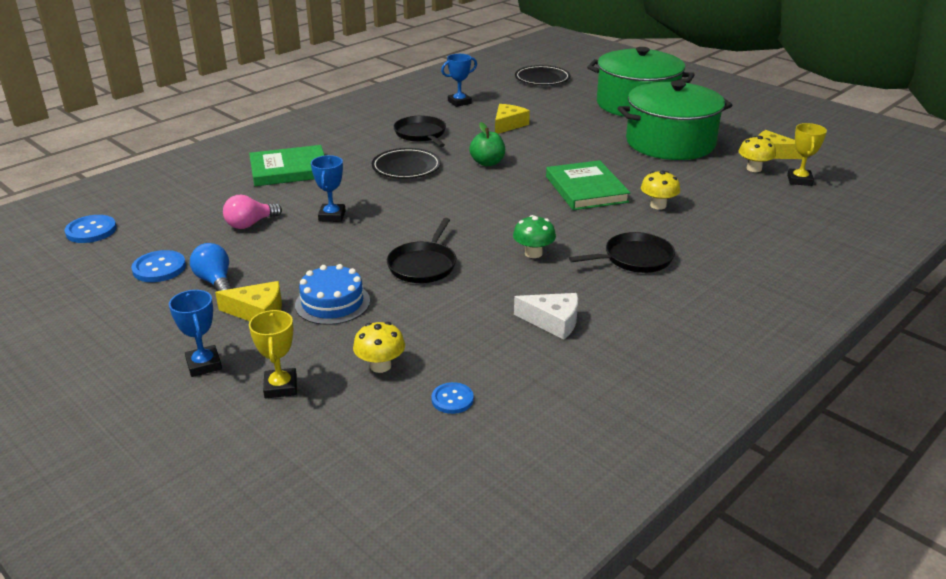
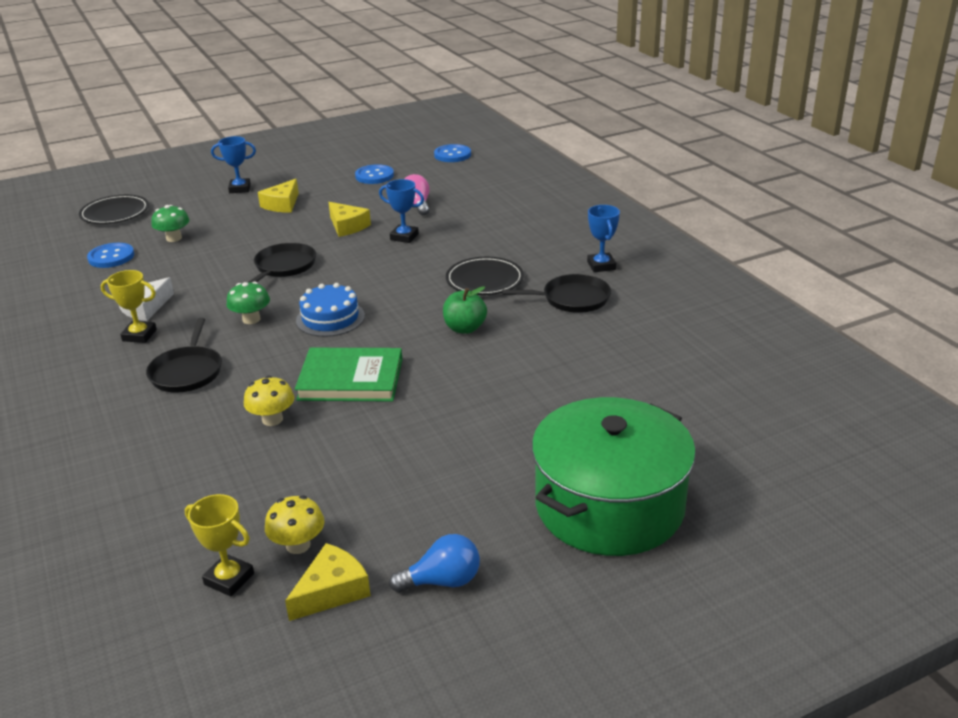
camera: 110 degrees right, 0 degrees up
blue light bulb [190,243,232,291] -> blue light bulb moved to [389,534,480,592]
green book [249,145,325,186] -> none
yellow trophy [249,310,297,398] -> yellow trophy moved to [101,270,157,343]
blue cake [295,264,370,325] -> blue cake moved to [296,283,365,337]
yellow mushroom [353,322,405,373] -> green mushroom [152,205,189,242]
black pan [387,218,456,283] -> black pan turned 75 degrees clockwise [247,243,316,283]
blue button [431,382,474,414] -> blue button [87,243,134,268], size x1.50
blue trophy [441,54,477,107] -> blue trophy moved to [587,205,620,272]
yellow cheese [495,104,530,134] -> yellow cheese moved to [328,202,371,237]
black plate [515,65,570,85] -> black plate moved to [79,195,149,224]
green pot [617,81,732,160] -> none

